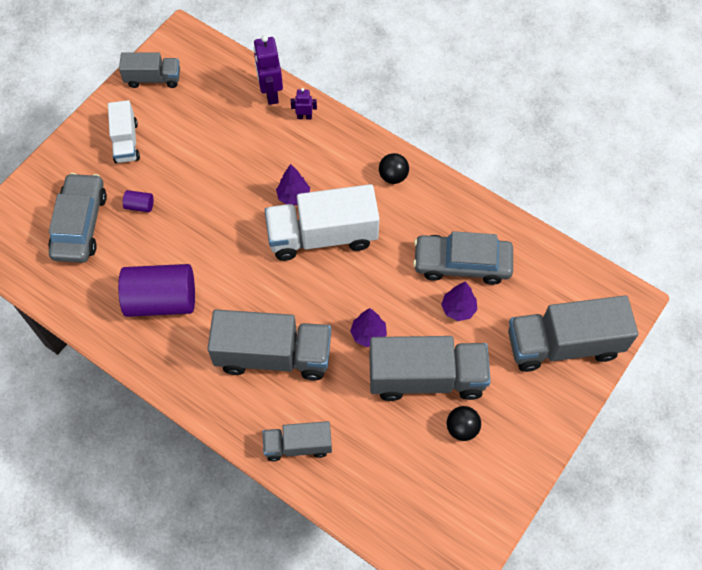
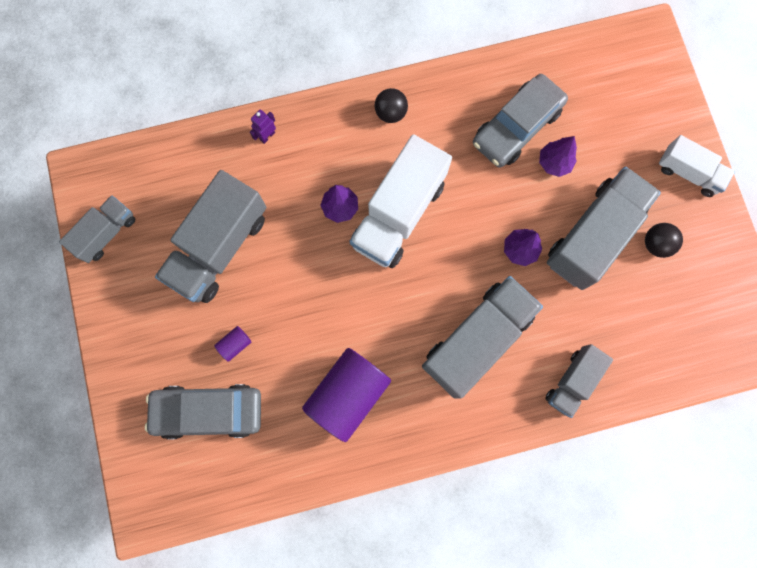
camera: 50 degrees left, 15 degrees up
grey car [48,173,107,263] -> grey car turned 45 degrees counterclockwise [145,384,261,440]
white truck [108,100,140,163] -> white truck moved to [659,135,735,197]
purple robot [253,35,283,105] -> none
grey truck [508,295,638,372] -> grey truck moved to [155,170,267,303]

